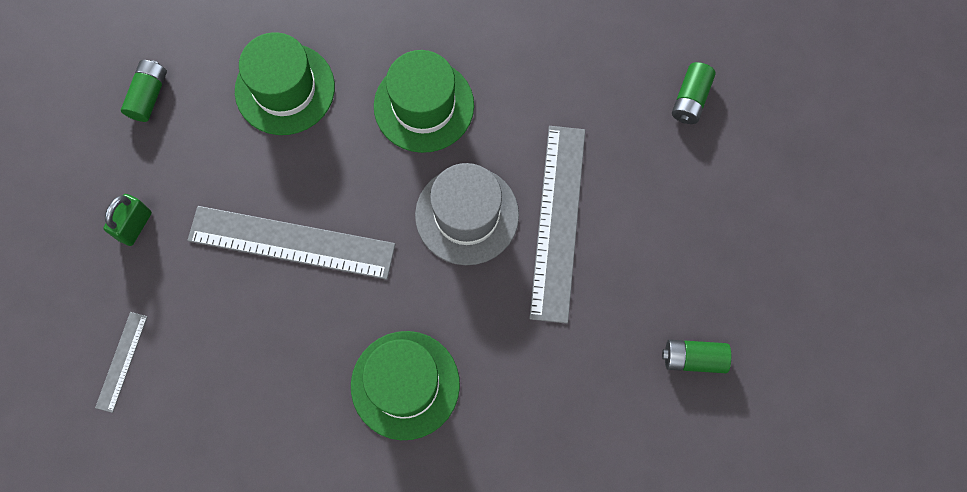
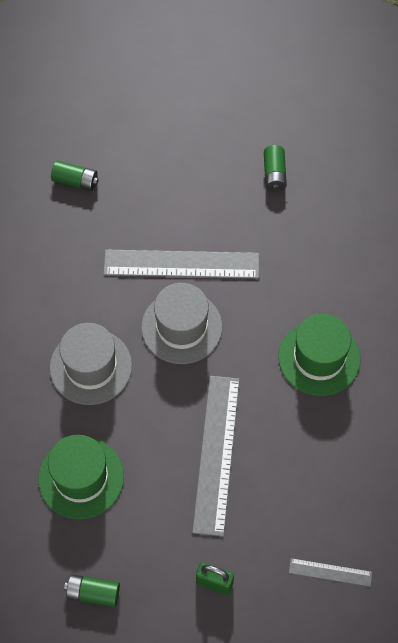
camera: 95 degrees left, 10 degrees down
green hat [374,50,474,153] -> grey hat [50,323,132,405]

